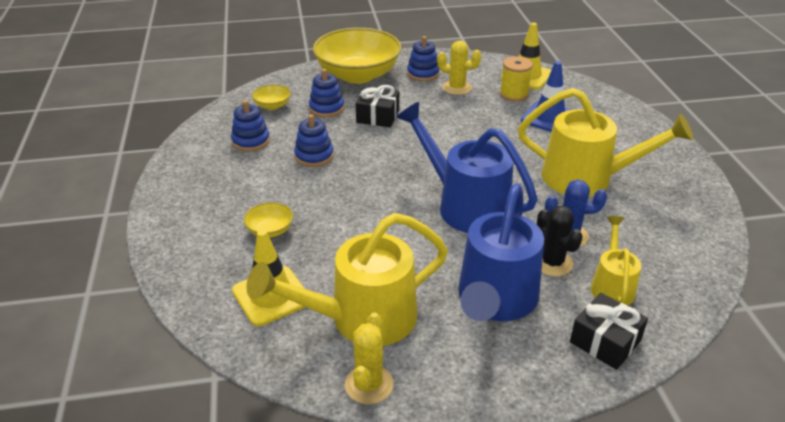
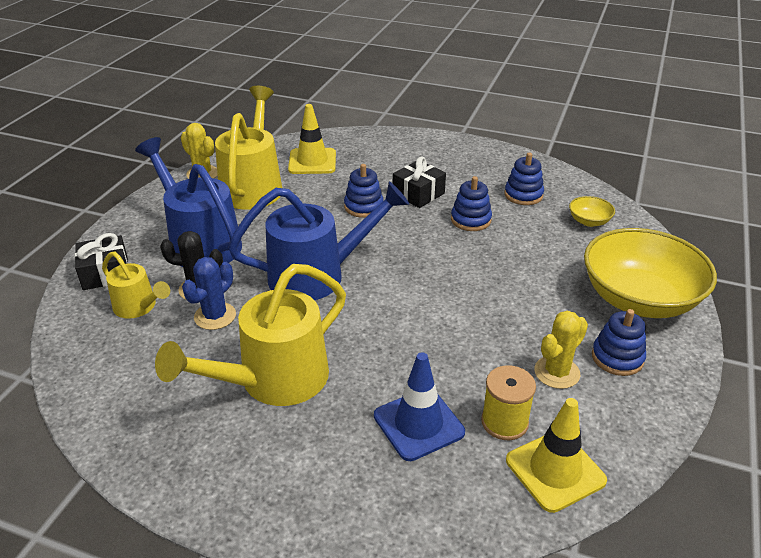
camera: 120 degrees right, 0 degrees up
yellow bowl [244,202,293,238] -> none
blue stacking toy [309,69,344,117] -> blue stacking toy moved to [344,164,384,218]
black gift [356,85,399,127] -> black gift moved to [393,156,446,208]

